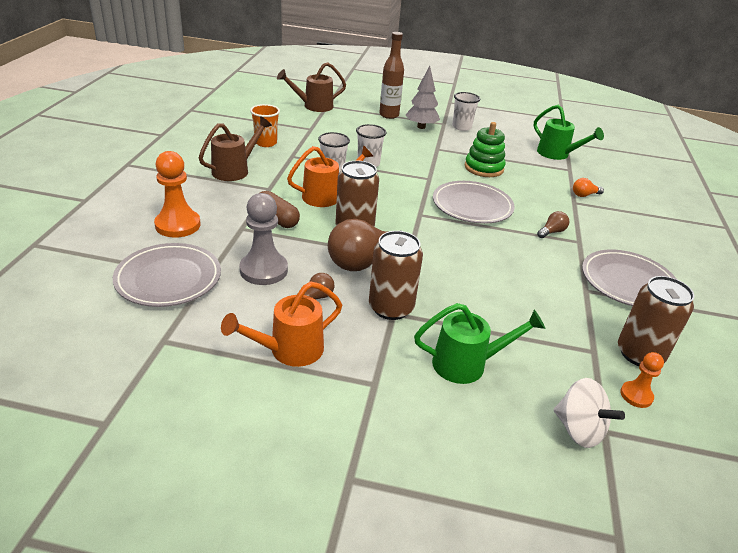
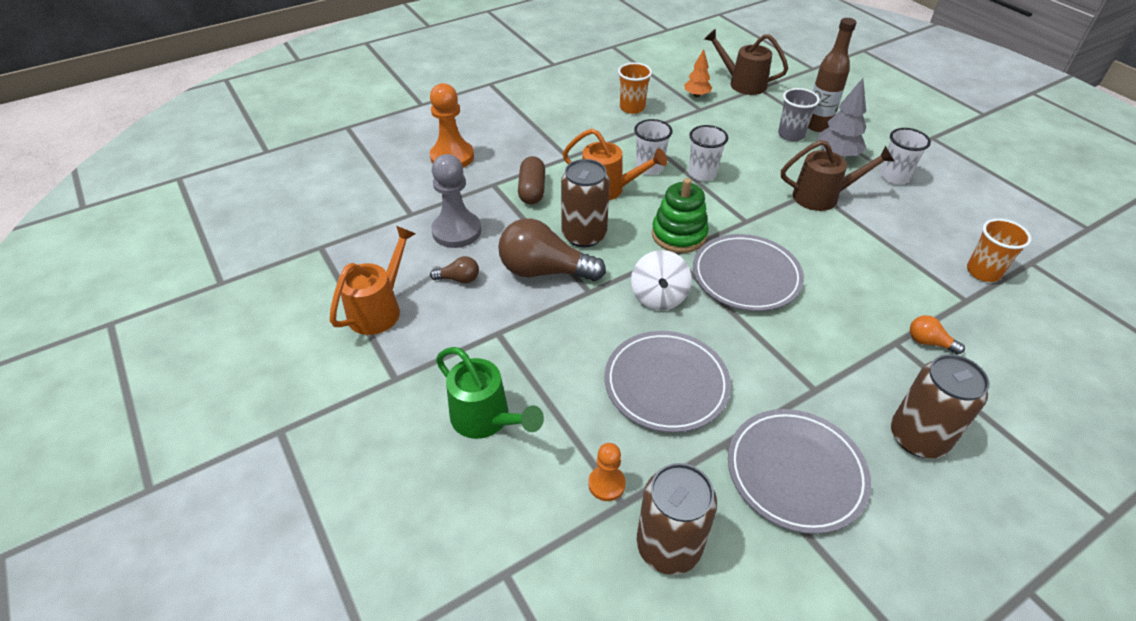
camera: 50 degrees right, 10 degrees up
grey plate [113,243,221,307] -> grey plate moved to [604,331,731,433]
brown watering can [199,116,272,181] -> brown watering can moved to [781,140,895,211]
orange watering can [221,281,342,367] -> orange watering can turned 105 degrees clockwise [330,226,416,335]
brown can [369,231,423,320] -> brown can moved to [891,354,989,458]
green stacking toy [465,122,506,177] -> green stacking toy moved to [652,178,709,253]
green watering can [534,105,604,160] -> orange cup [967,218,1032,282]
brown light bulb [537,211,569,238] -> none
white spinning top [554,378,625,448] -> white spinning top moved to [631,250,692,310]
orange pawn [620,352,664,408] -> orange pawn moved to [588,443,626,501]
none -> orange tree [684,49,712,97]
none -> grey cup [778,88,820,141]

